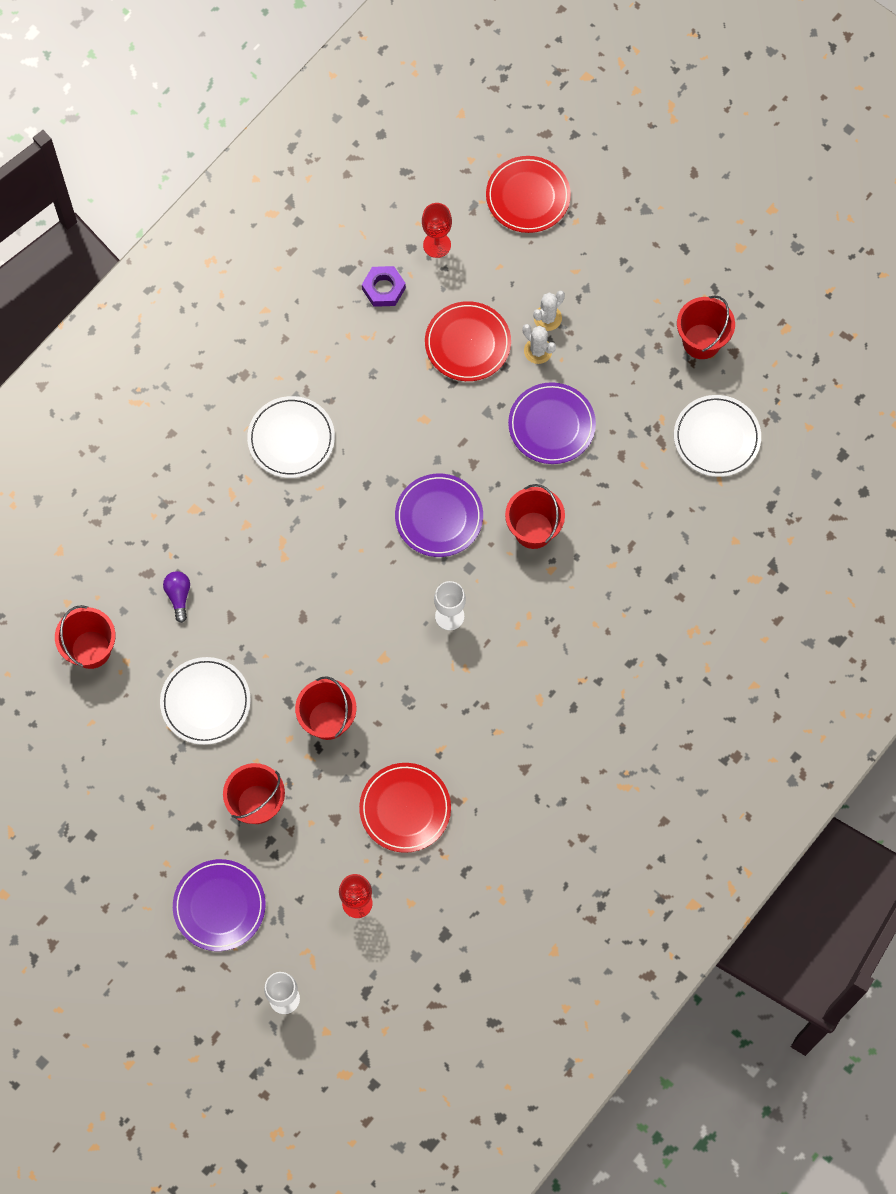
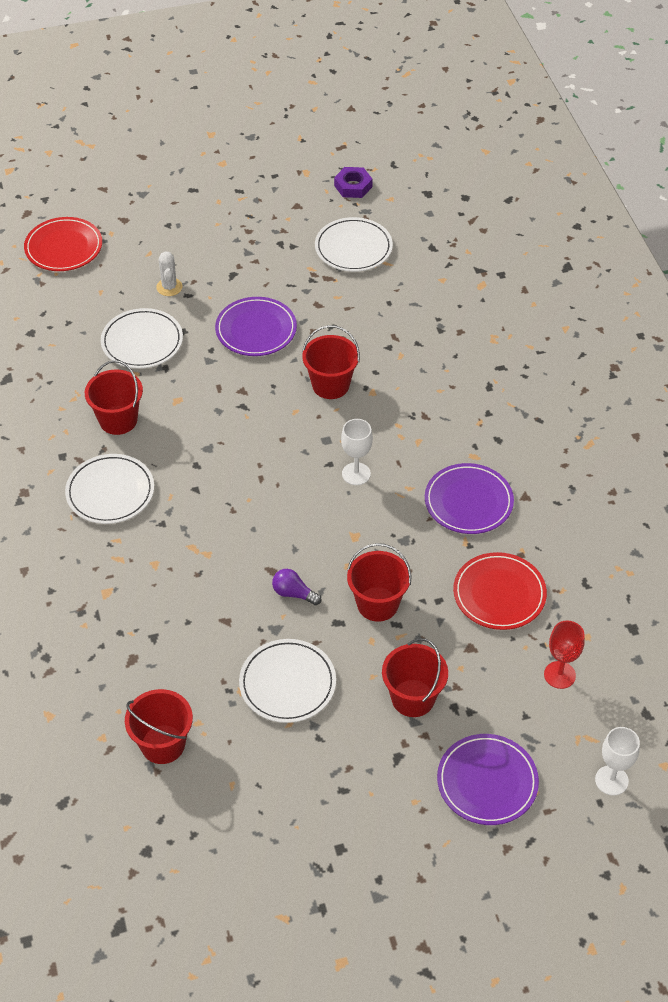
camera: 55 degrees left, 20 degrees down
purple light bulb [163,571,190,623] -> purple light bulb moved to [272,569,322,605]
purple nut [362,266,406,307] -> purple nut moved to [334,167,373,198]
purple plate [395,474,483,557] -> purple plate moved to [425,463,514,534]
red goblet [422,203,452,258] -> none
red plate [425,301,511,381] -> white plate [101,308,183,369]
white cactus [523,324,556,364] -> none
red bucket [677,295,735,359] -> red bucket moved to [85,360,143,435]

